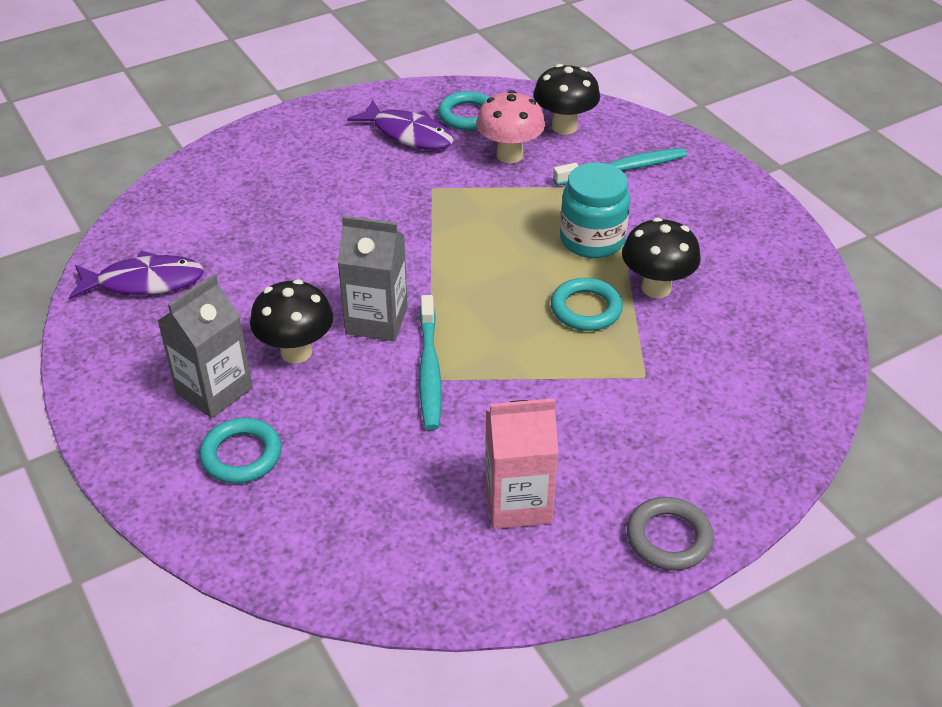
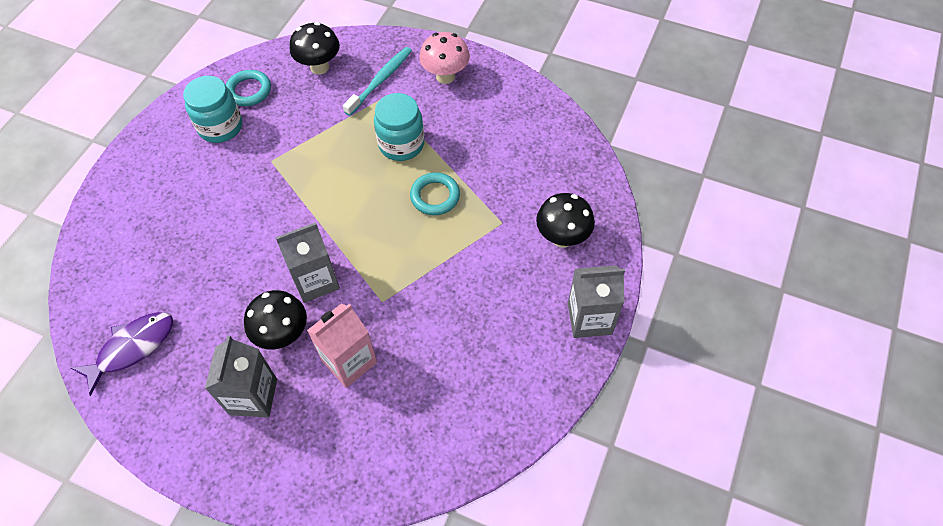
camera: 35 degrees left, 15 degrees up
turquoise ring [199,418,282,483] -> none
purple fish [347,99,454,150] -> turquoise jar [183,76,242,143]
turquoise toothbrush [419,295,441,430] -> none
pink mushroom [476,90,545,163] -> pink mushroom moved to [419,32,470,84]
pink carton [485,398,559,529] -> pink carton moved to [307,303,377,388]
black mushroom [622,217,701,298] -> black mushroom moved to [536,193,595,248]
grey ring [627,497,714,570] -> grey carton [568,265,625,338]

